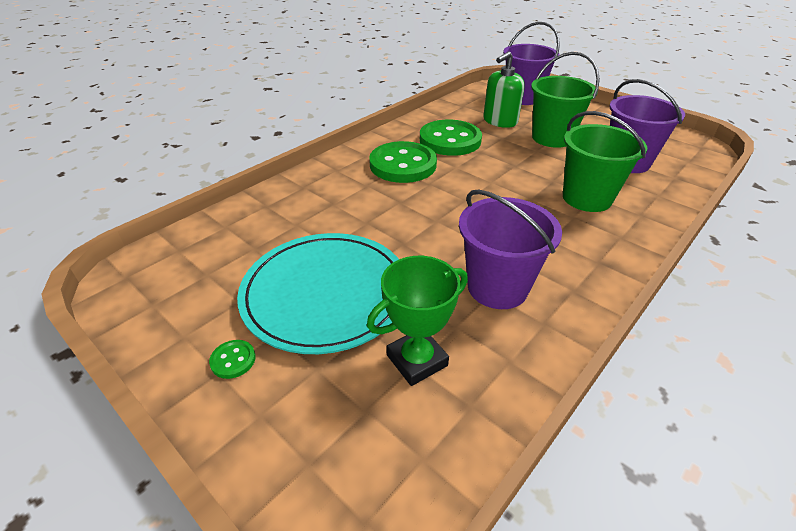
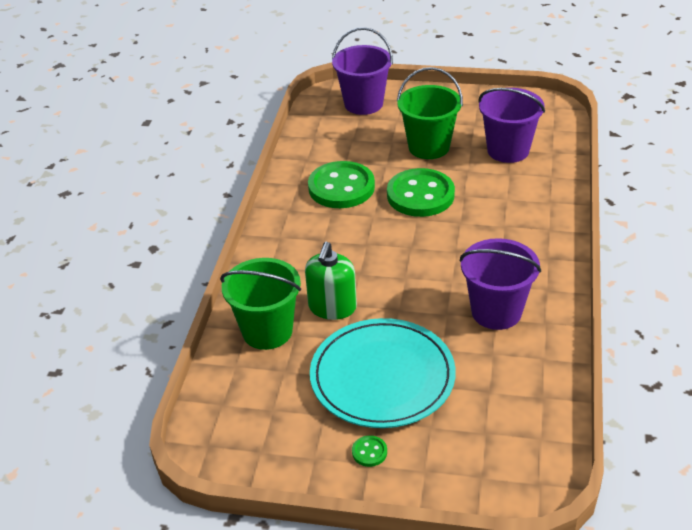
camera: 30 degrees left, 0 degrees up
green trophy [367,256,468,386] -> none
green button [369,141,437,183] -> green button moved to [387,168,455,217]
green soap dispenser [483,51,525,128] -> green soap dispenser moved to [305,242,357,320]
green bucket [563,111,647,212] -> green bucket moved to [220,258,301,350]

